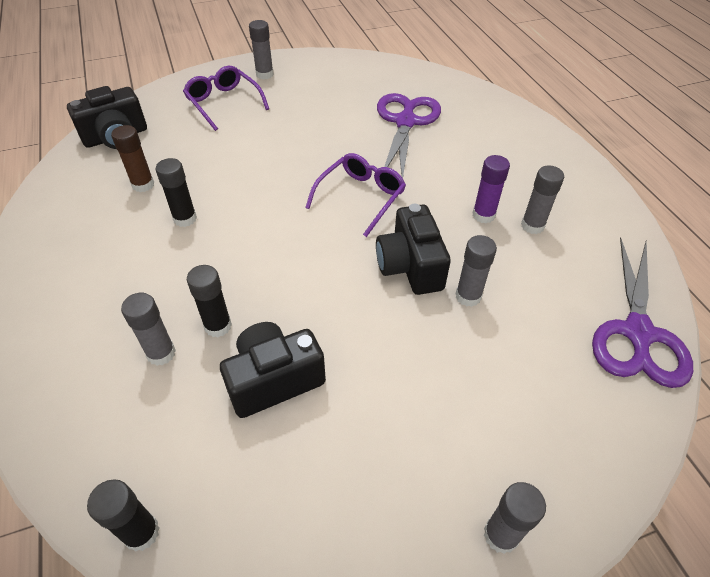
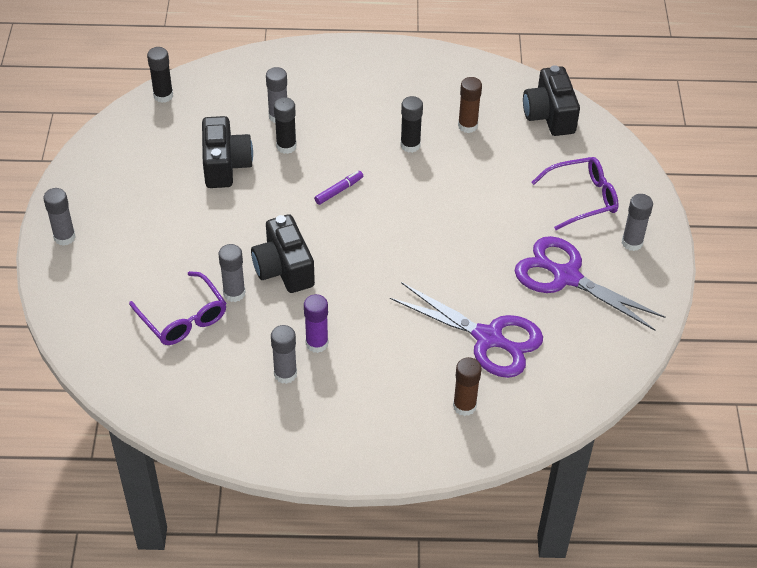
camera: 110 degrees right, 0 degrees up
purple glasses [305,153,406,237] -> purple glasses moved to [129,271,226,345]
black camera [376,204,451,295] -> black camera turned 120 degrees counterclockwise [251,214,315,293]
purple scissors [592,238,693,388] -> purple scissors moved to [515,236,666,331]
none -> purple marker [314,171,363,205]
none -> brown glue stick [453,357,482,416]

